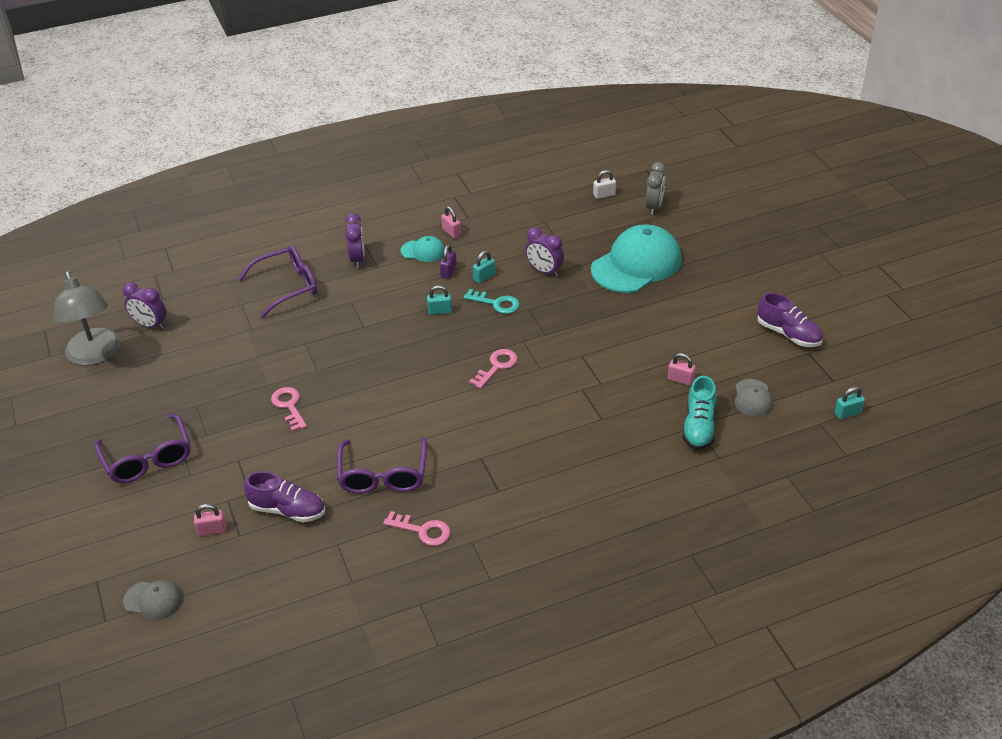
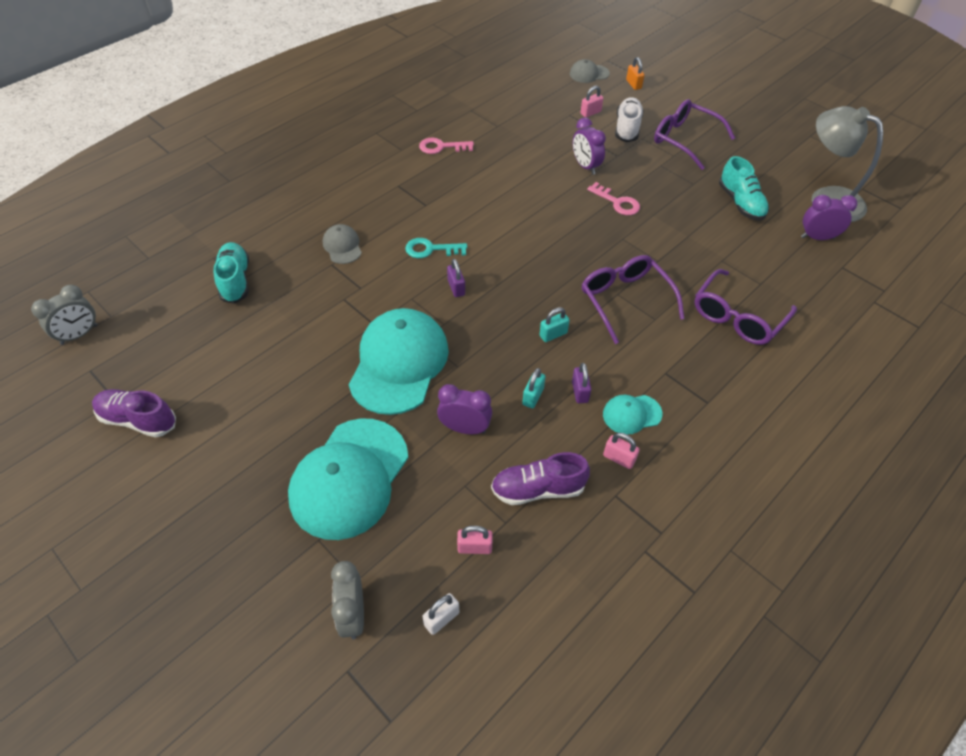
camera: 155 degrees right, 10 degrees up
purple shoe [244,471,325,522] -> purple shoe moved to [491,452,590,505]
purple glasses [337,437,427,494] -> purple glasses moved to [582,255,685,344]
purple clock [345,213,365,268] -> purple clock moved to [573,118,606,175]
turquoise key [464,289,520,314] -> turquoise key moved to [405,238,467,258]
pink key [469,349,518,389] -> purple padlock [447,259,465,297]
pink padlock [668,353,696,385] -> pink padlock moved to [457,526,493,554]
grey cap [735,379,773,417] -> grey cap moved to [323,224,362,264]
turquoise padlock [835,386,865,419] -> grey clock [31,285,97,345]
none -> turquoise cap [349,308,449,415]
none -> white shoe [615,97,644,142]
none -> orange padlock [626,57,645,90]
none -> turquoise shoe [719,156,769,221]

